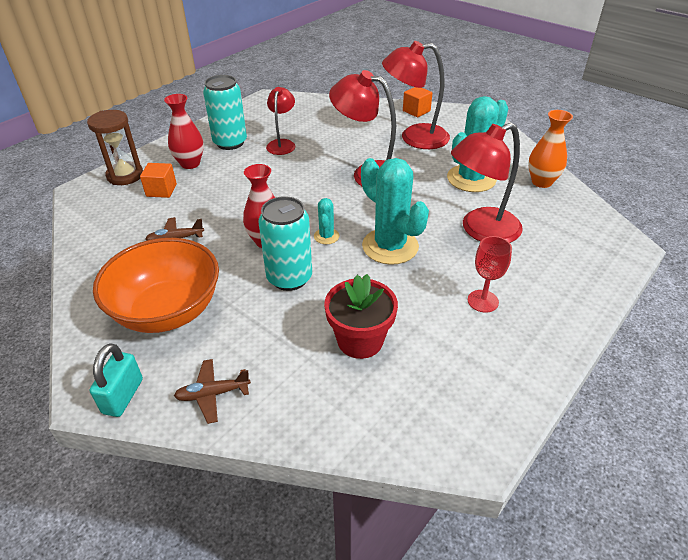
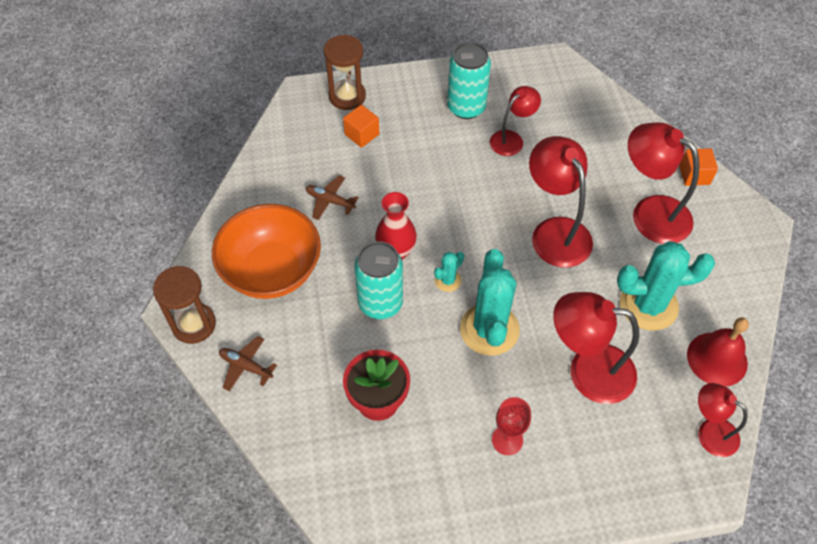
camera: 40 degrees right, 15 degrees up
turquoise padlock [89,343,143,417] -> brown hourglass [153,266,216,344]
red vase [164,94,204,169] -> none
orange vase [528,110,573,188] -> red bell [687,317,749,387]
none -> red lamp [698,383,748,457]

